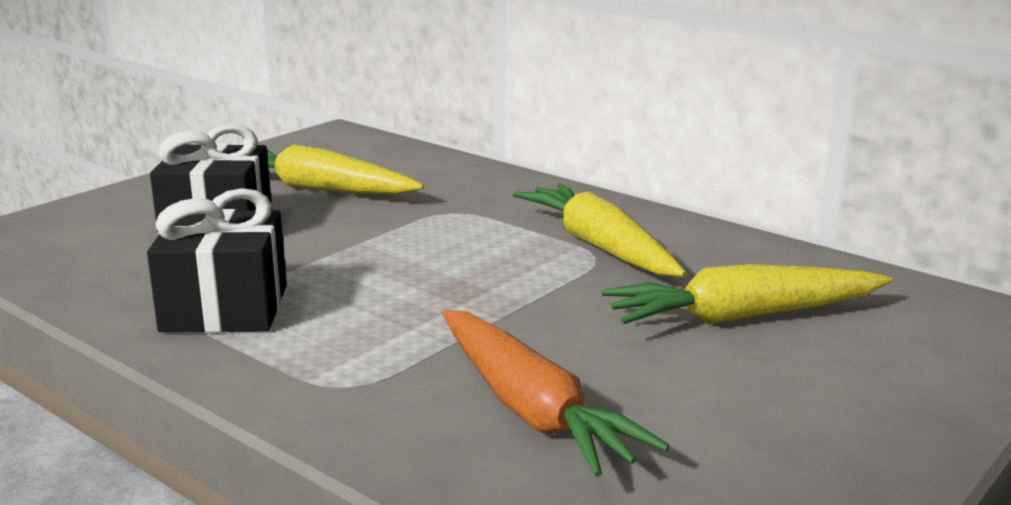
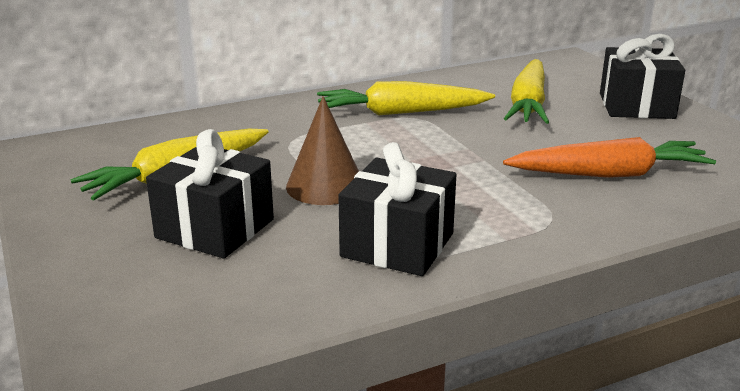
camera: 65 degrees left, 5 degrees up
none -> brown cone [286,96,359,205]
none -> black gift [600,34,685,119]

